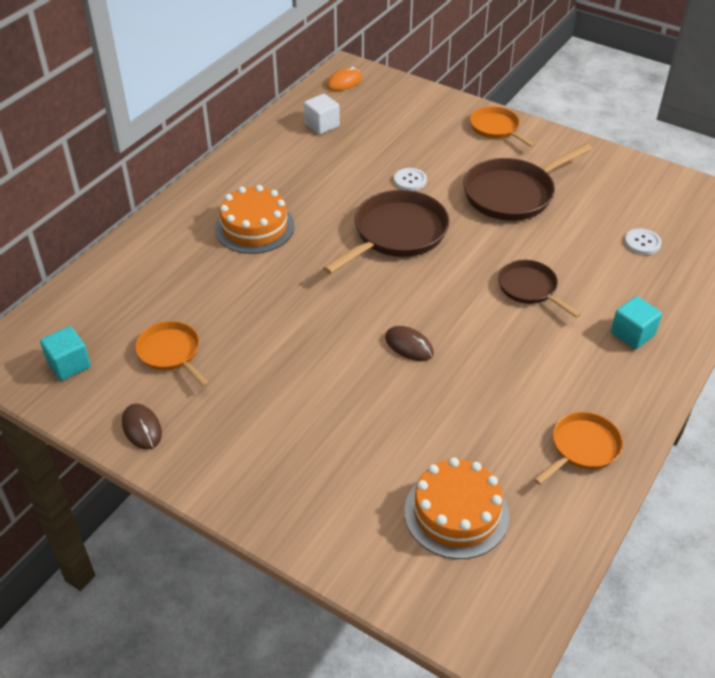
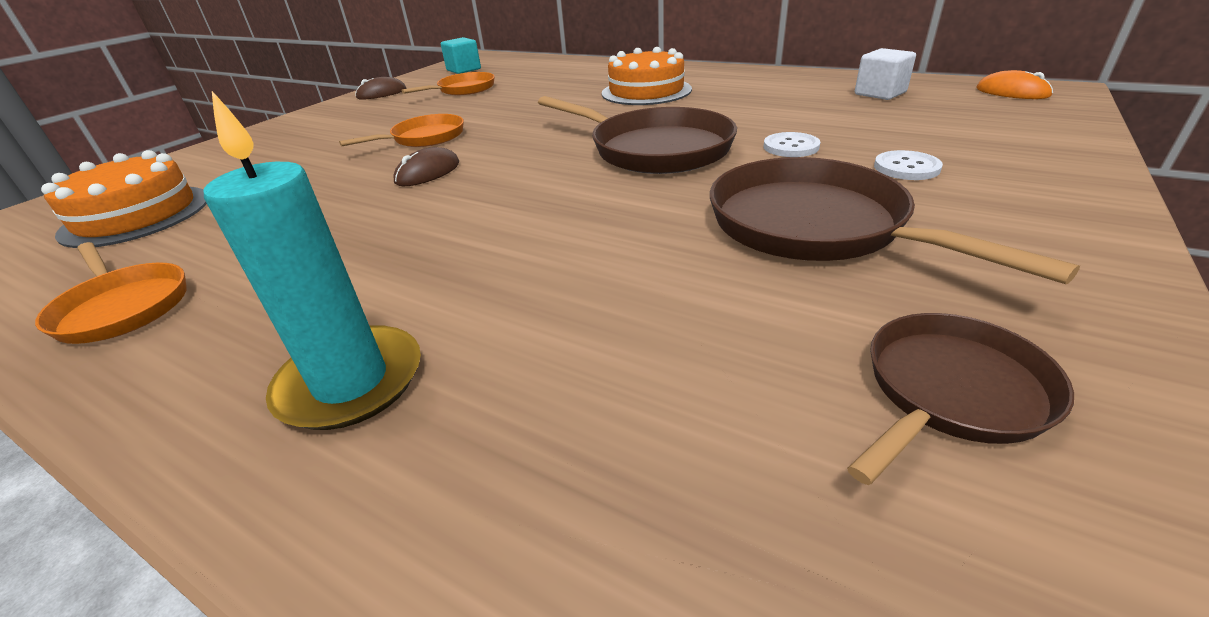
camera: 90 degrees right, 10 degrees down
orange pan [470,106,536,147] -> orange pan moved to [339,114,464,147]
brown pan [498,260,581,318] -> brown pan moved to [847,313,1074,485]
turquoise cube [611,296,662,349] -> turquoise candle [204,91,421,430]
white button [625,229,661,255] -> white button moved to [874,150,943,180]

